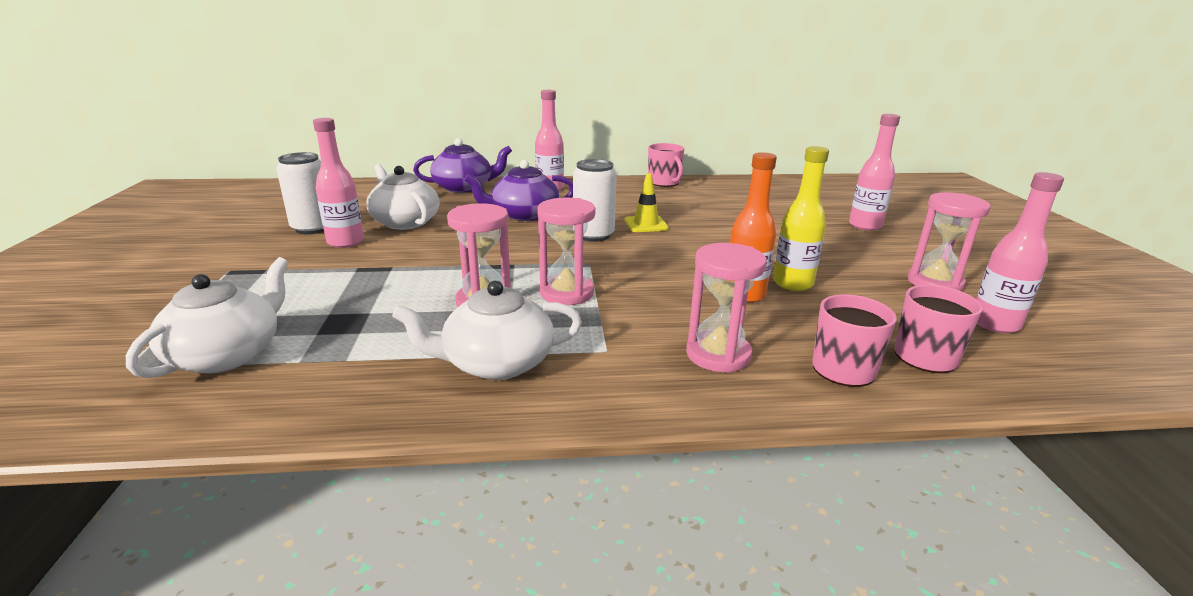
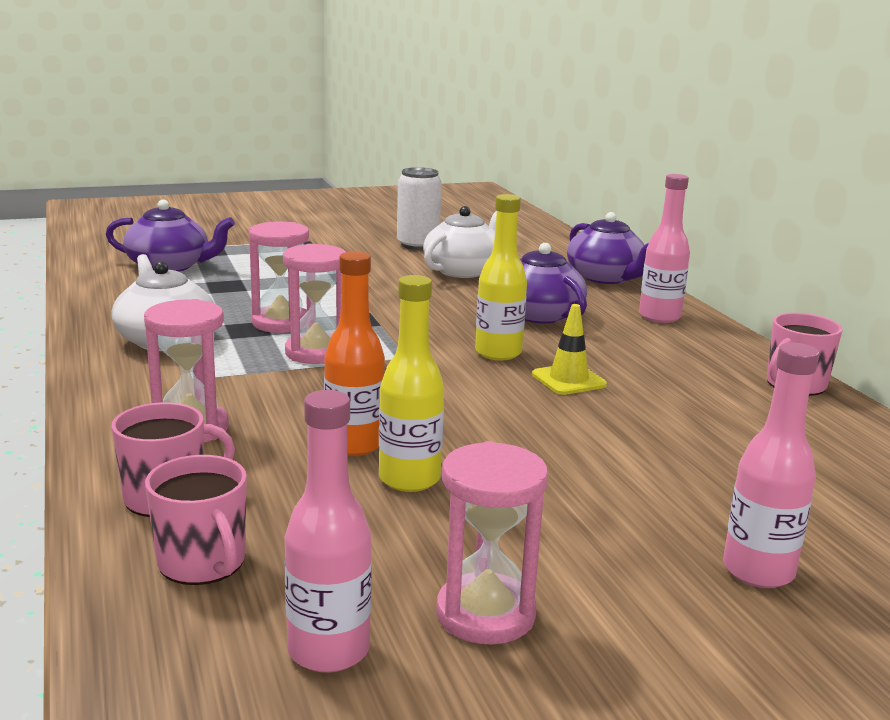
camera: 75 degrees right, 5 degrees down
white teapot [126,257,289,378] -> purple teapot [106,199,235,272]
pink bottle [313,118,364,248] -> none
white can [573,159,617,242] -> yellow bottle [475,194,527,361]

